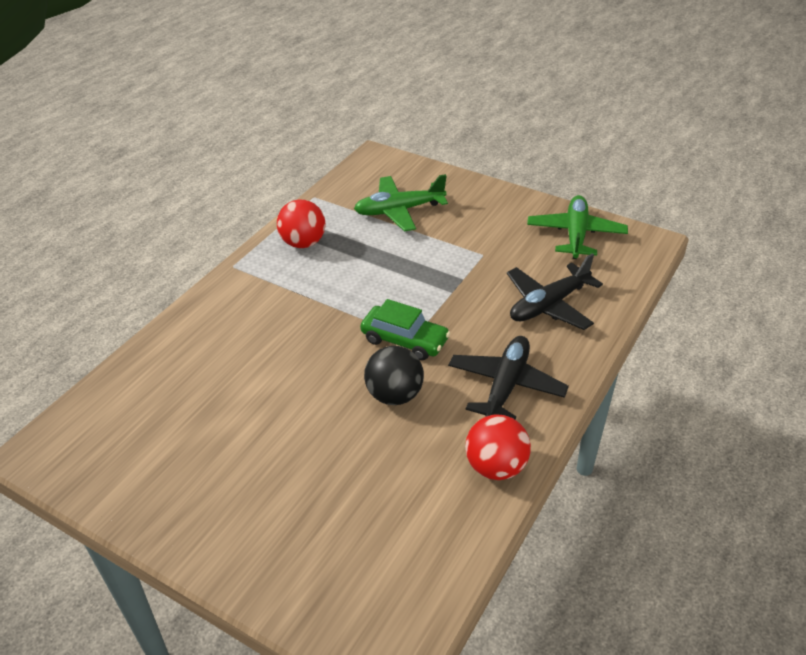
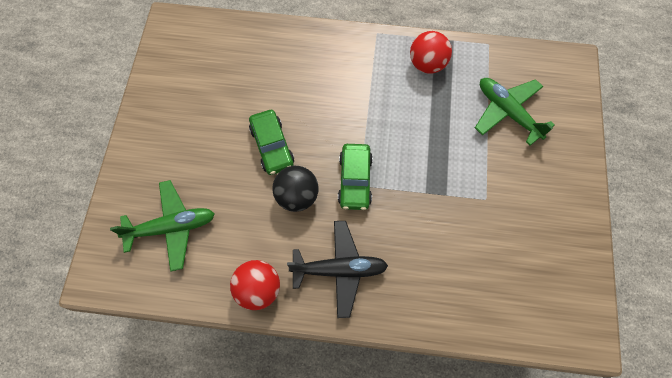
camera: 65 degrees right, 25 degrees up
black plane [507,253,603,330] -> none
green plane [527,195,628,259] -> green plane moved to [110,180,215,272]
none -> green car [249,110,294,175]

